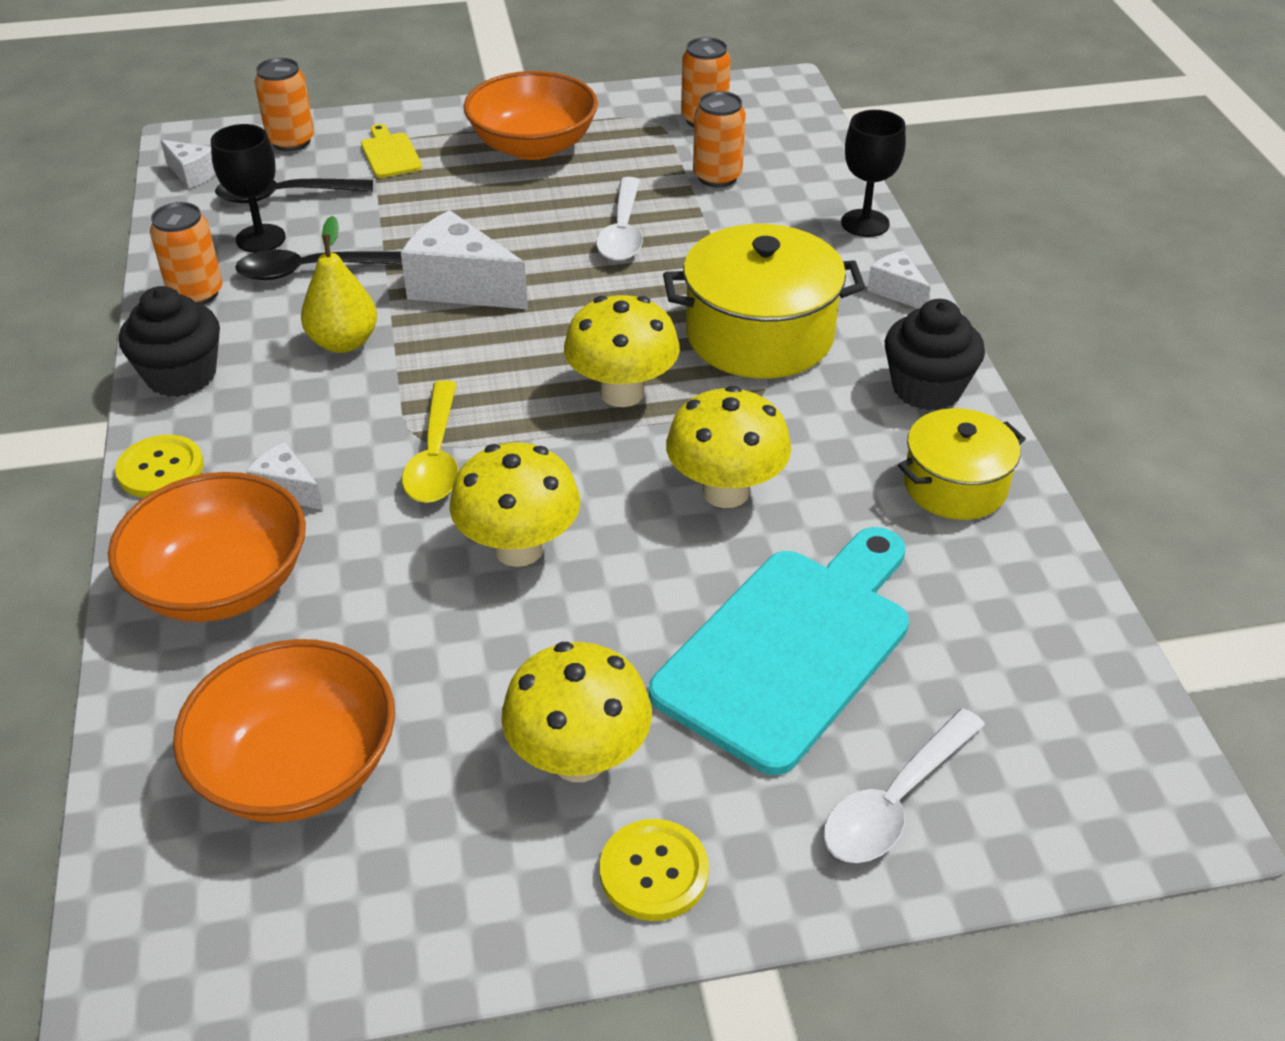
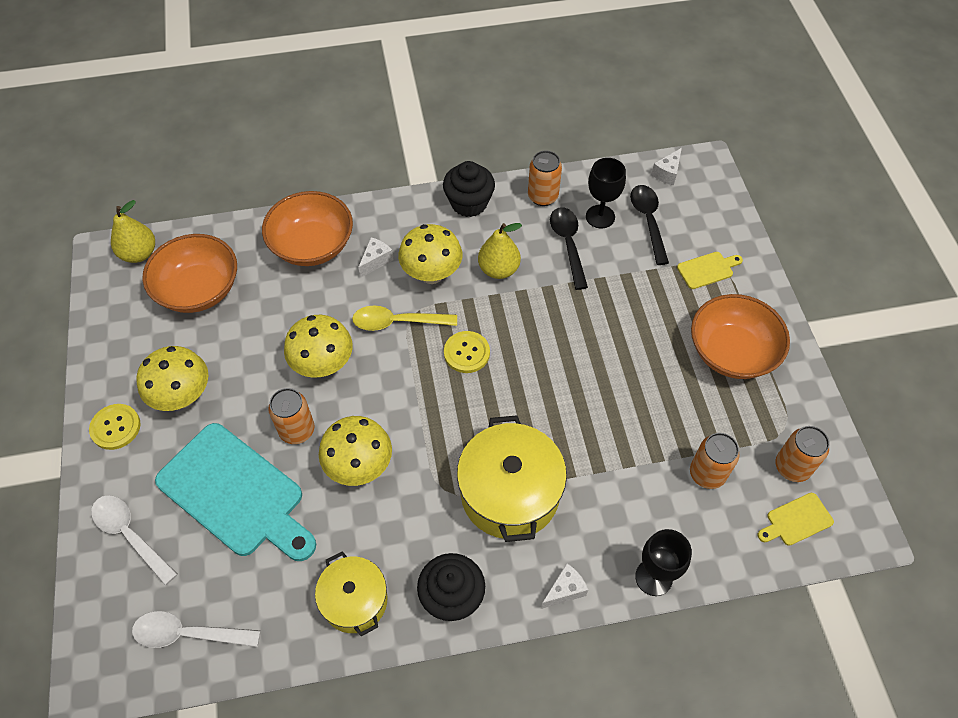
camera: 90 degrees right, 15 degrees up
yellow button [115,435,204,498] -> yellow button moved to [444,331,490,373]
orange can [255,58,314,151] -> orange can moved to [268,388,315,444]
white cheese [401,210,528,309] -> none
yellow mushroom [564,295,680,407] -> yellow mushroom moved to [398,224,462,284]
white spoon [596,177,643,261] -> white spoon moved to [132,611,261,648]
none -> yellow pear [111,200,155,263]
none -> yellow cutting board [758,493,834,546]

